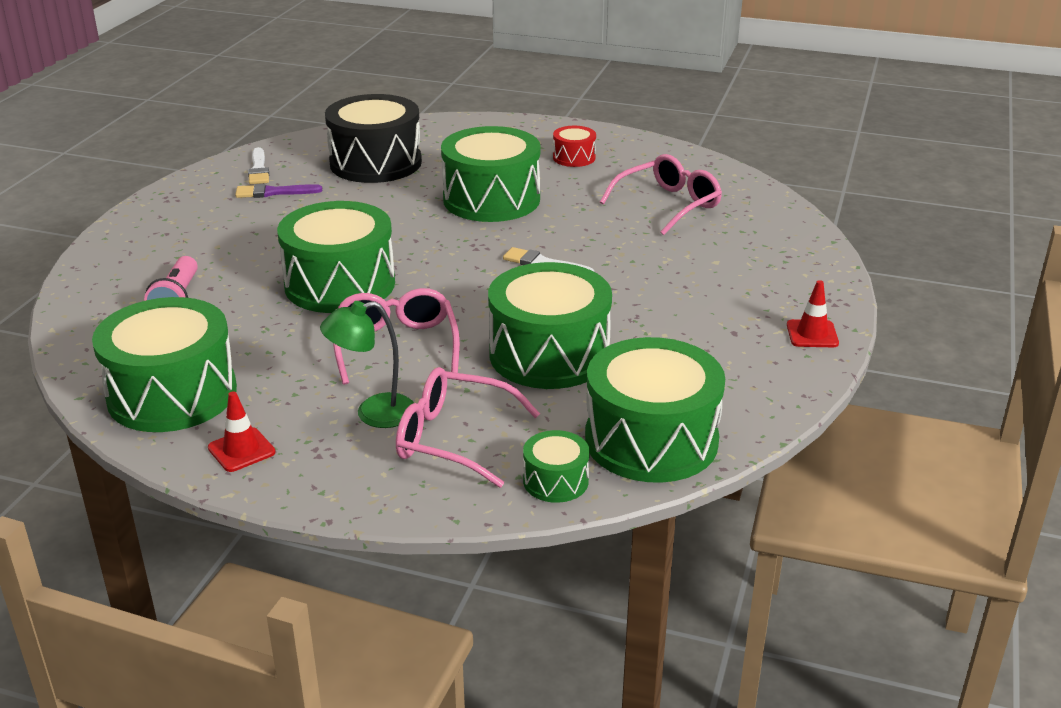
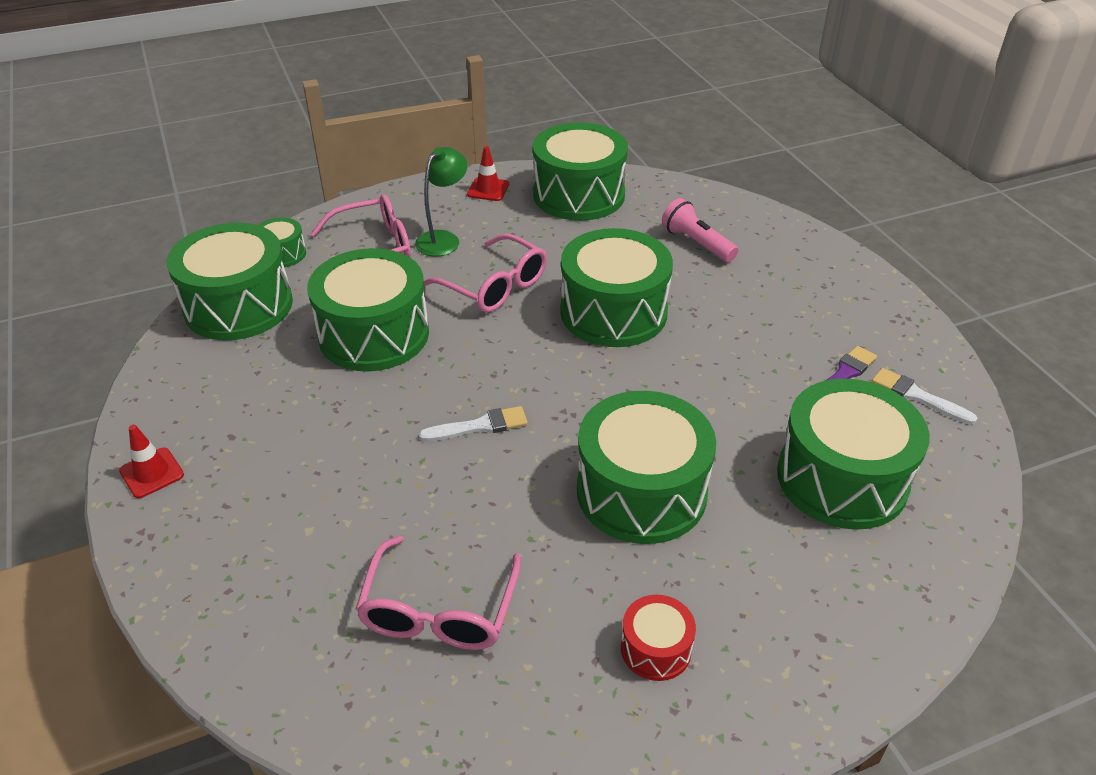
camera: 140 degrees right, 10 degrees up
black drum [325,94,422,183] -> green drum [777,379,930,530]

